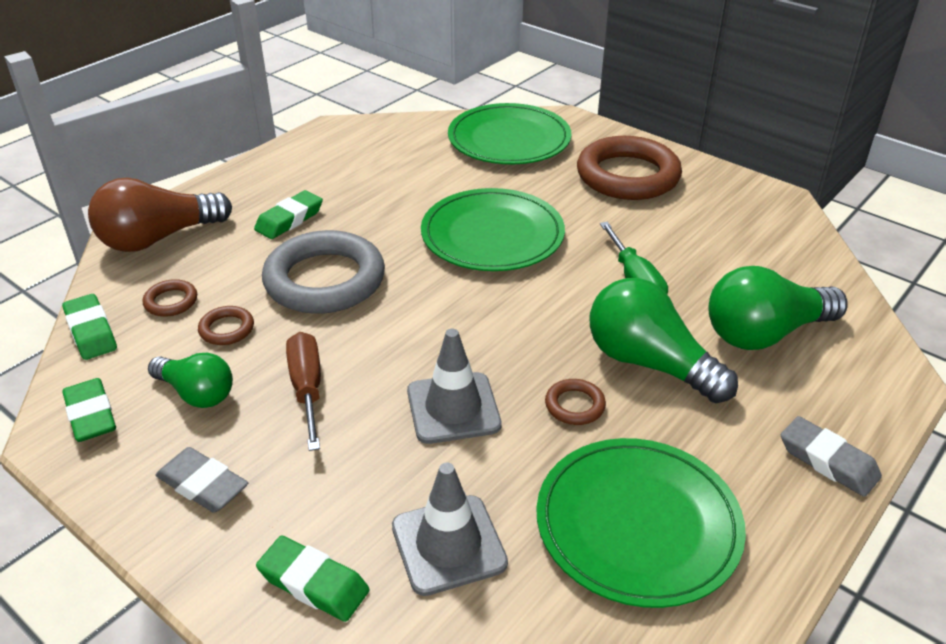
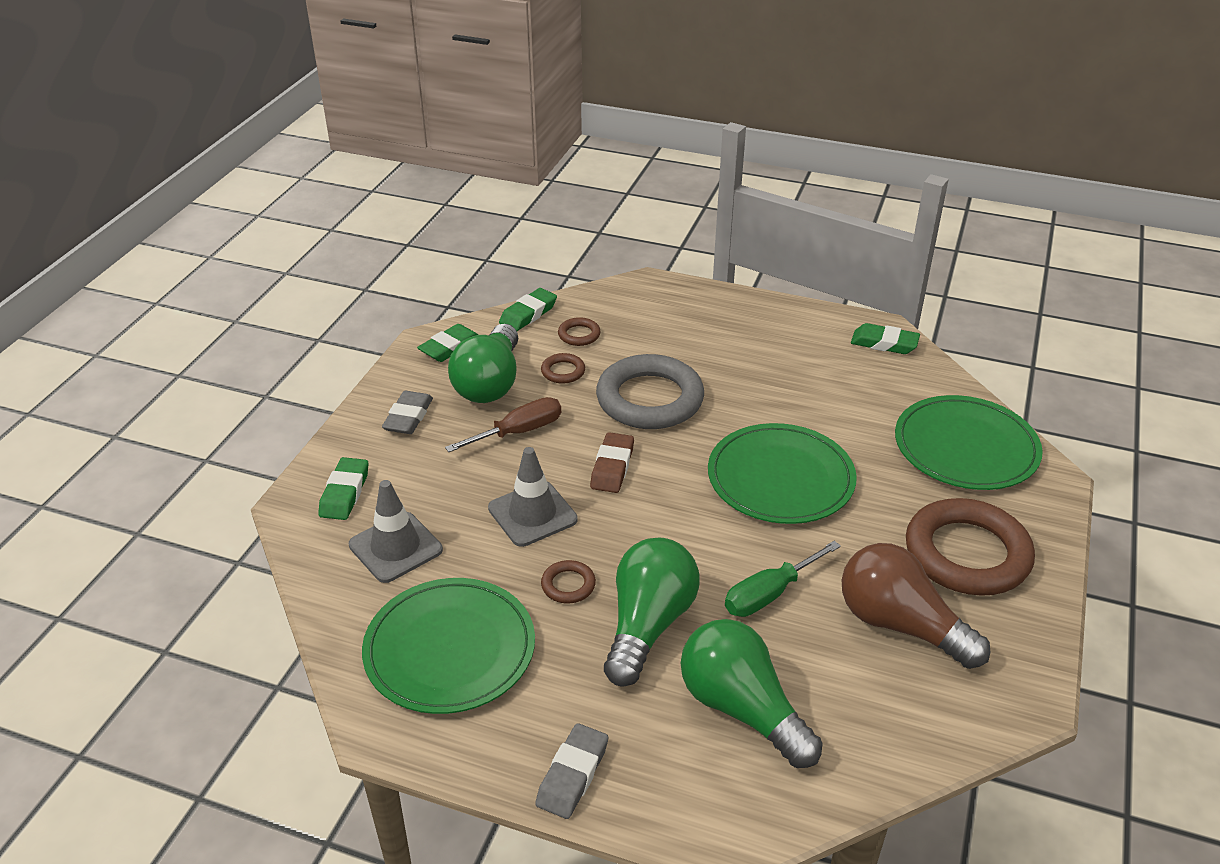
camera: 70 degrees right, 0 degrees up
brown light bulb [88,178,232,252] -> brown light bulb moved to [842,543,990,669]
green light bulb [148,353,233,408] -> green light bulb [448,324,518,403], size x1.62
green eraser [254,190,323,239] -> green eraser moved to [851,323,920,354]
none -> brown eraser [590,432,634,493]

